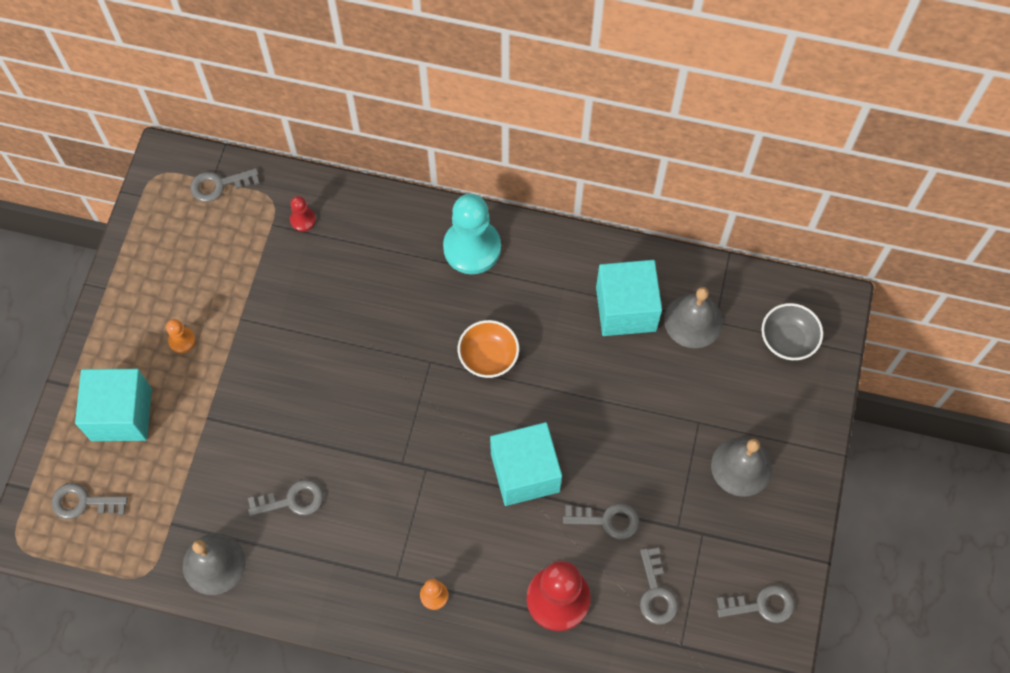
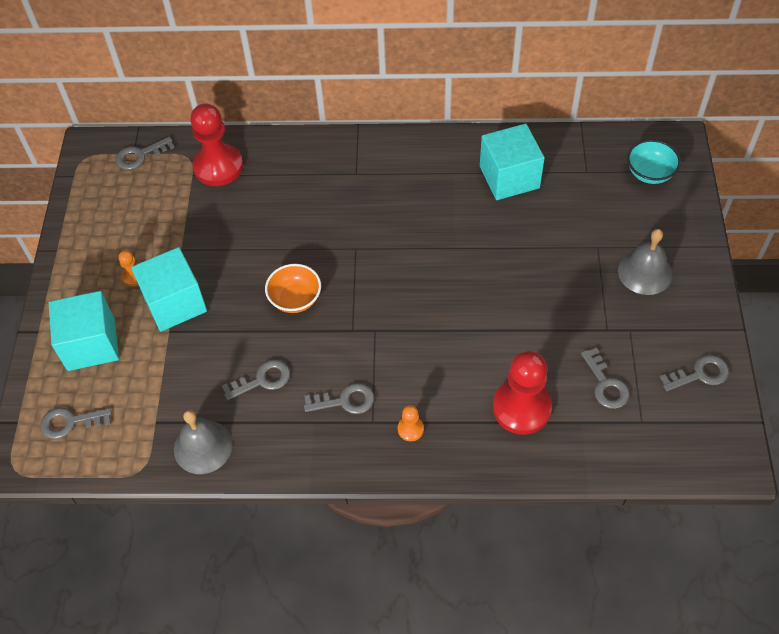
camera: 10 degrees left, 10 degrees down
red pawn [290,196,316,232] -> red pawn [190,104,243,186], size x2.24
turquoise pawn [443,194,501,274] -> none
orange bowl [458,320,519,378] -> orange bowl moved to [265,264,321,313]
turquoise cube [490,422,562,506] -> turquoise cube moved to [131,247,207,332]
grey key [563,503,640,539] -> grey key moved to [304,383,374,414]
grey bell [664,287,723,348] -> none
grey bowl [762,303,823,360] -> turquoise bowl [627,140,681,184]

